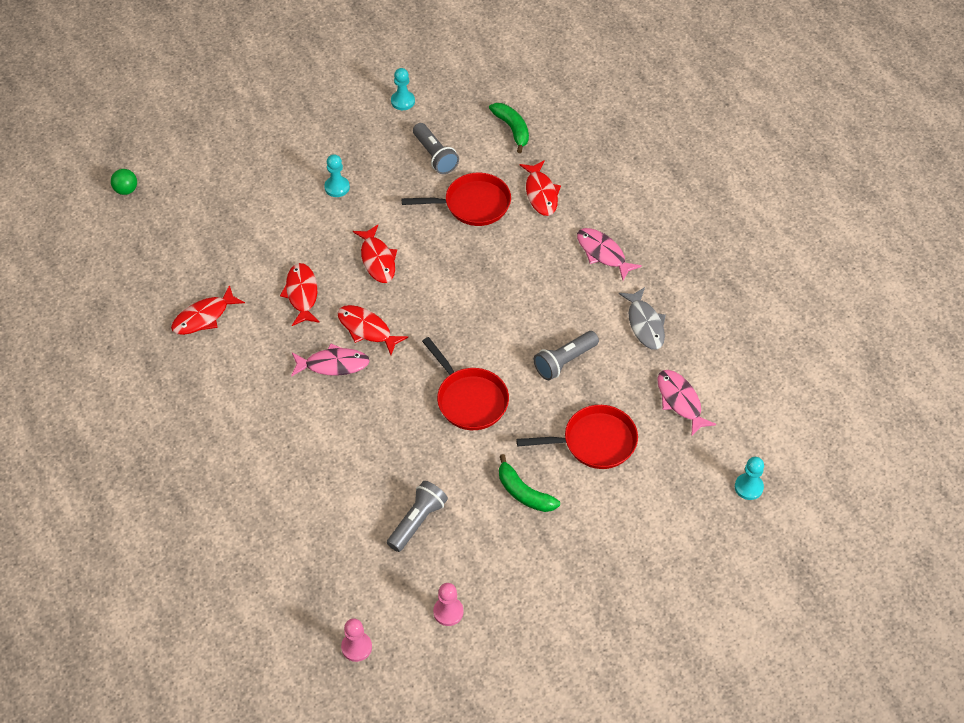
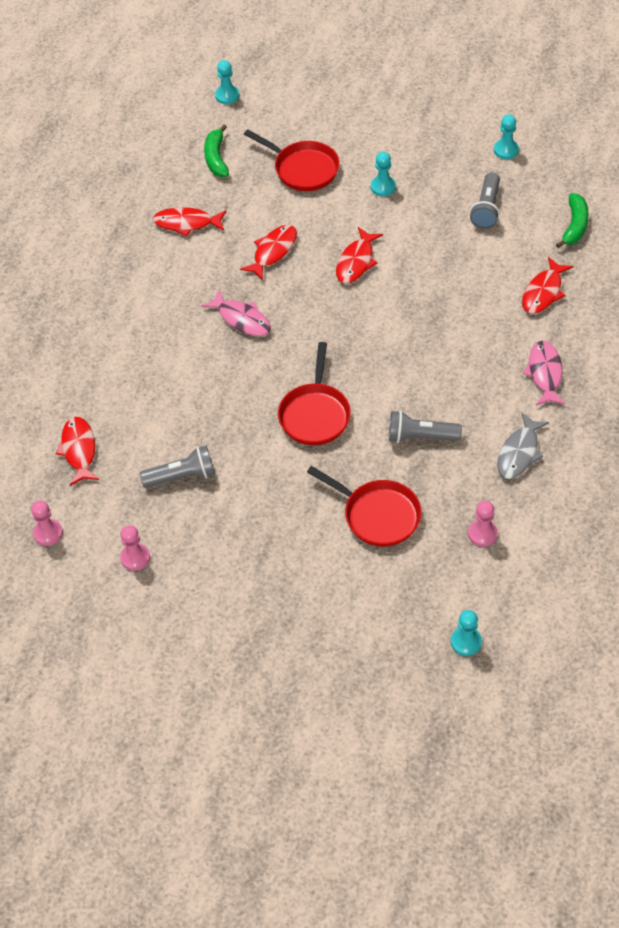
camera: 45 degrees right, 0 degrees up
green ball [111,169,137,195] -> turquoise pawn [215,60,239,104]
red fish [337,305,408,355] -> red fish moved to [55,417,99,486]
red pan [401,173,511,226] -> red pan moved to [244,129,340,191]
green banana [499,454,560,512] -> green banana moved to [204,125,229,177]
pink fish [657,370,717,437] -> pink pawn [468,501,498,547]

